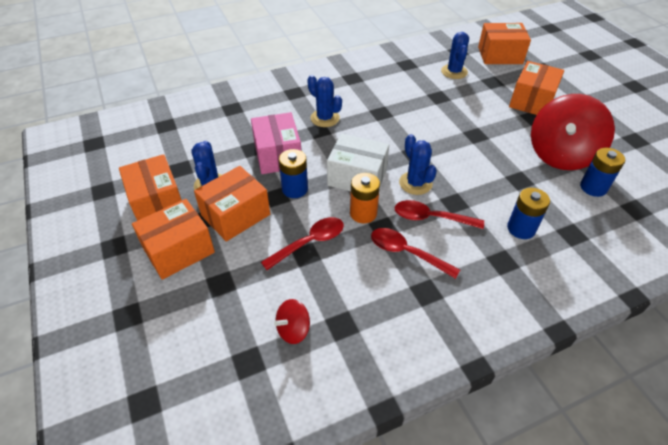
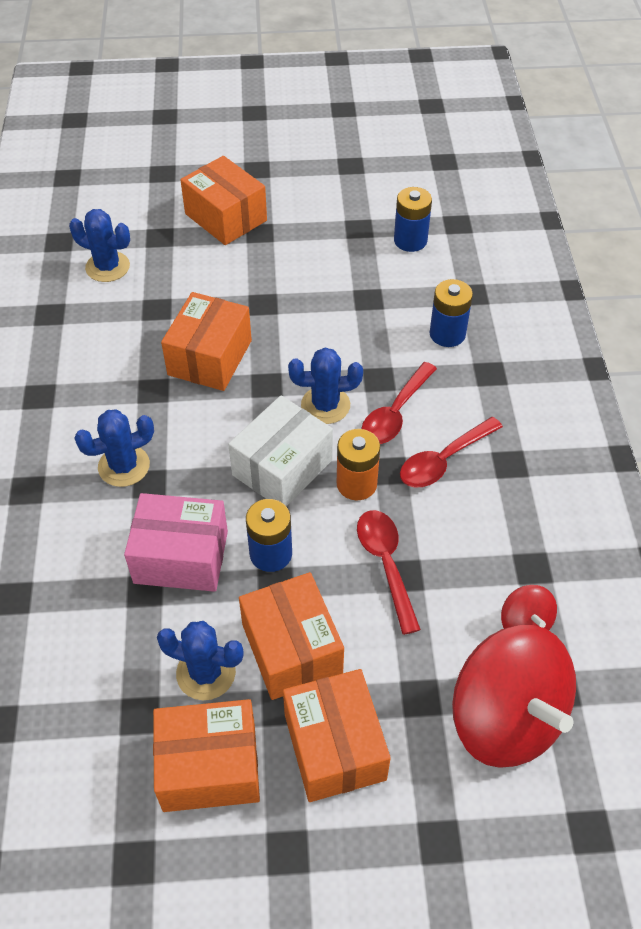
camera: 70 degrees left, 5 degrees up
orange box [478,23,531,64] -> orange box moved to [161,292,252,391]
red spinning top [531,94,615,170] -> red spinning top moved to [452,625,576,768]

